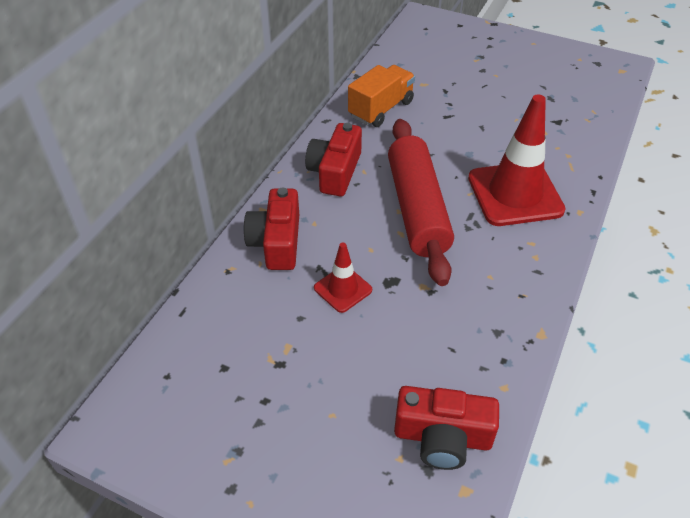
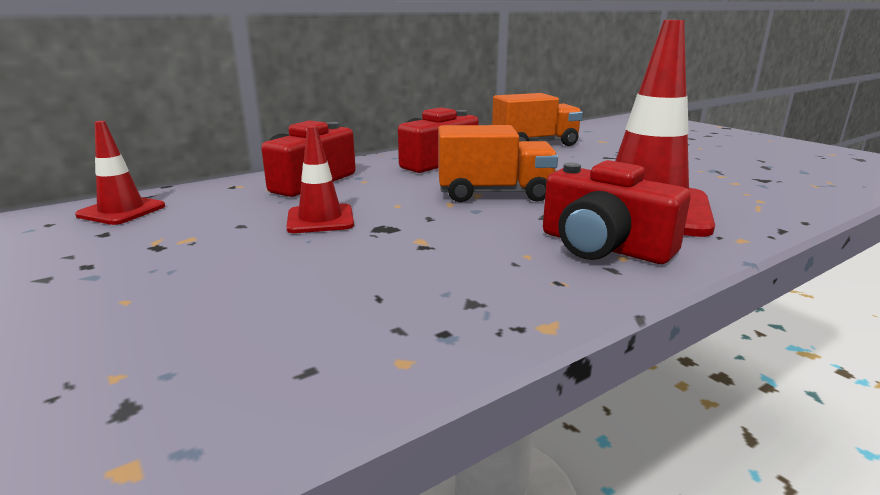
camera: 30 degrees right, 25 degrees down
red rolling pin [388,119,454,286] -> orange truck [438,125,558,202]
red camera [394,386,499,470] -> red camera moved to [543,160,691,264]
none -> red traffic cone [75,121,165,225]

